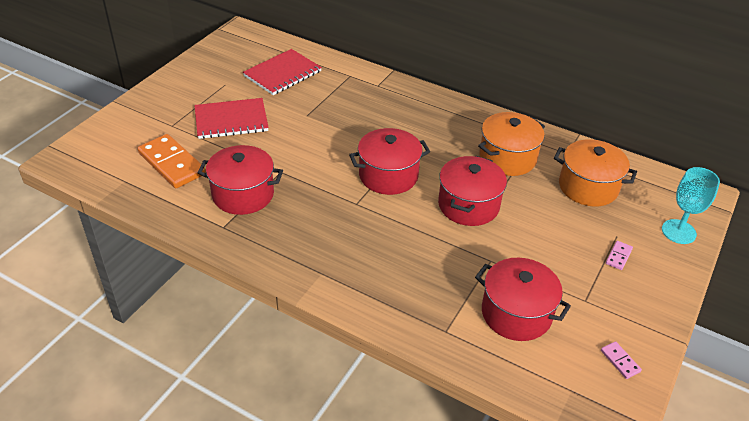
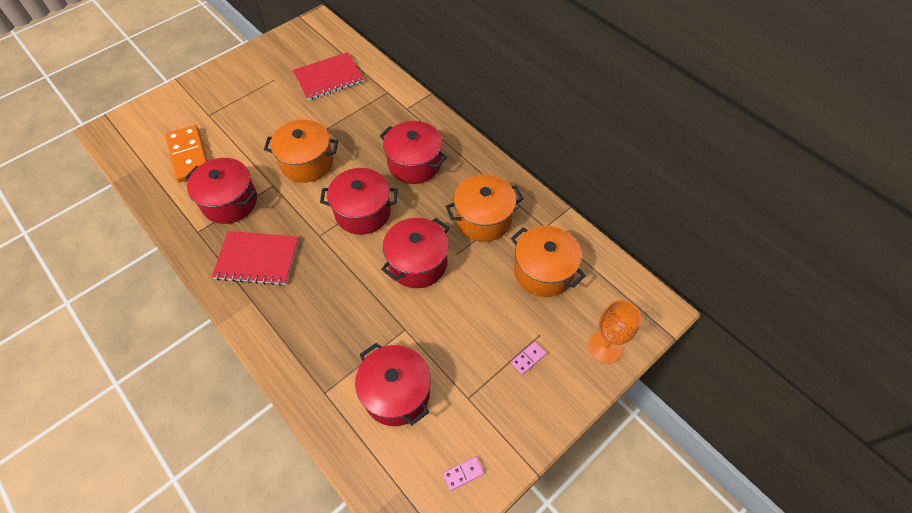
camera: 20 degrees right, 15 degrees up
red notebook [194,98,269,139] -> red notebook moved to [212,231,299,286]
pink domino [601,341,642,379] -> pink domino turned 75 degrees clockwise [443,457,484,491]
turquoise goblet [662,167,720,244] -> orange goblet [588,300,641,363]
none -> orange pot [264,120,338,183]
none -> red pot [380,121,447,184]

